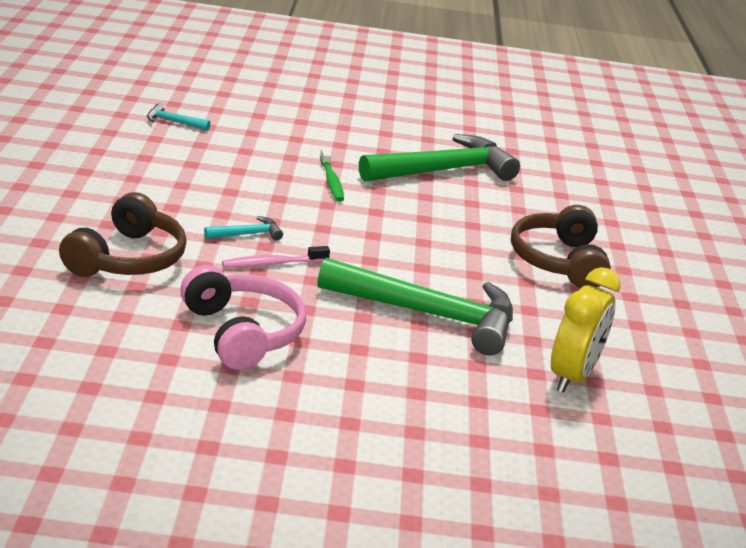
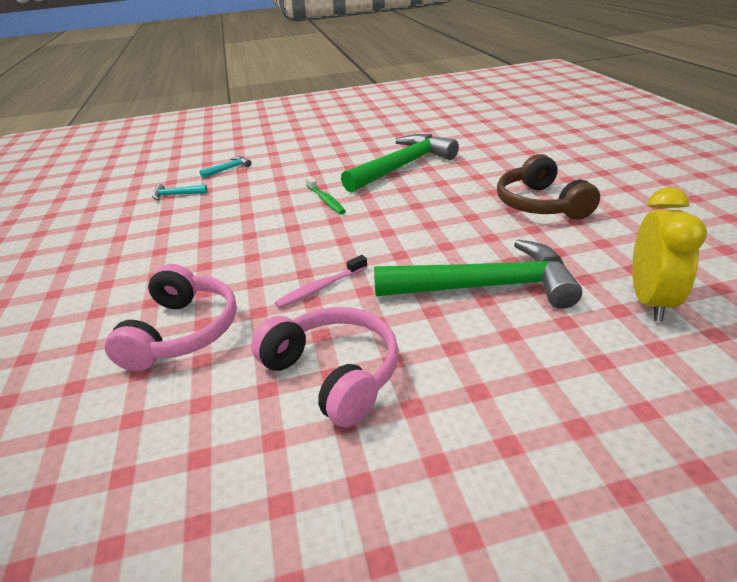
camera: 10 degrees left, 5 degrees up
brown headphones [59,192,187,277] -> pink headphones [105,264,237,371]
turquoise hammer [204,216,283,240] -> turquoise hammer moved to [200,156,251,178]

